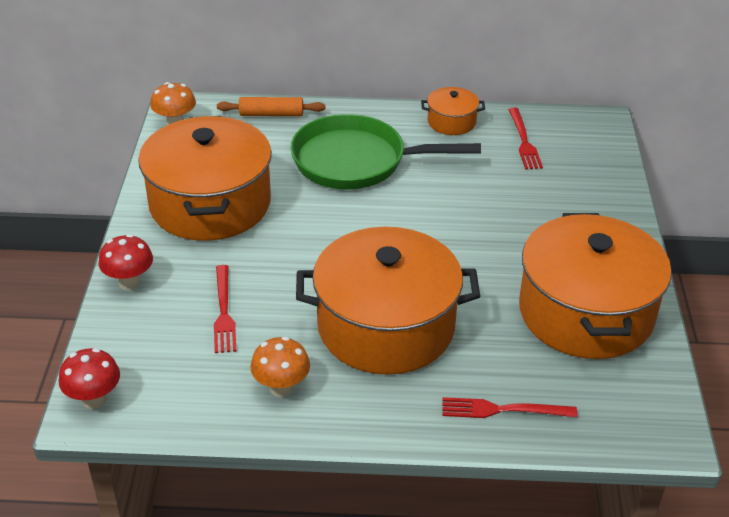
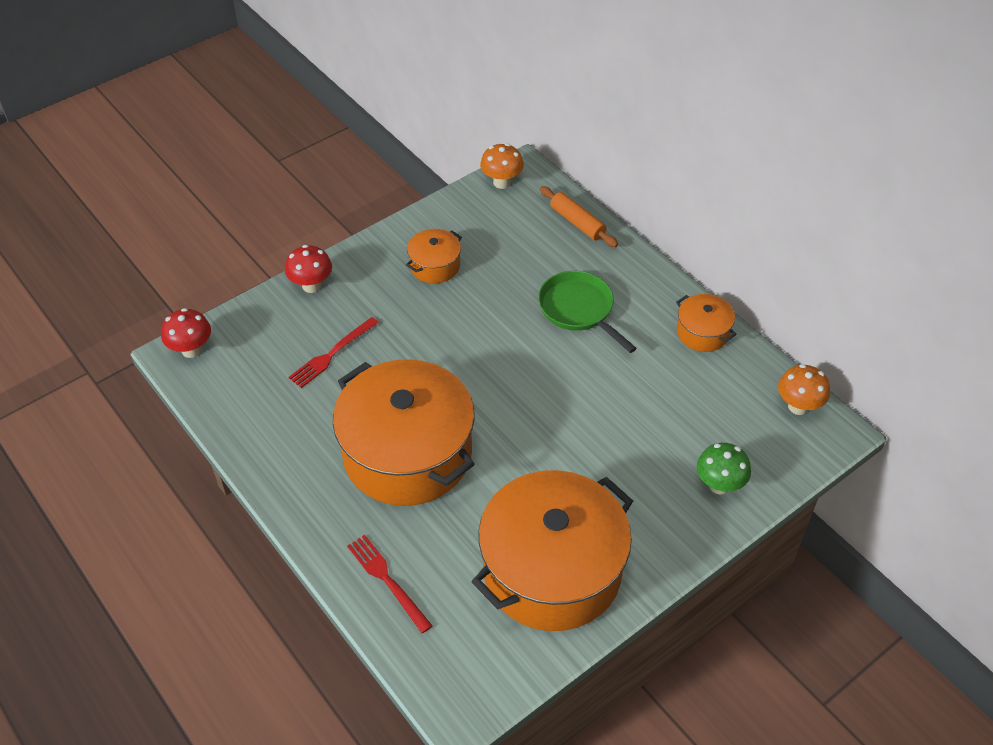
camera: 50 degrees right, 10 degrees up
orange pot [138,116,272,241] -> orange pot [406,229,462,283], size x0.44
orange mushroom [250,337,310,397] -> orange mushroom moved to [778,364,830,415]
green pan [290,114,481,189] -> green pan [538,271,637,353], size x0.66
red fork [508,108,543,169] -> none
none -> green mushroom [697,443,751,495]

